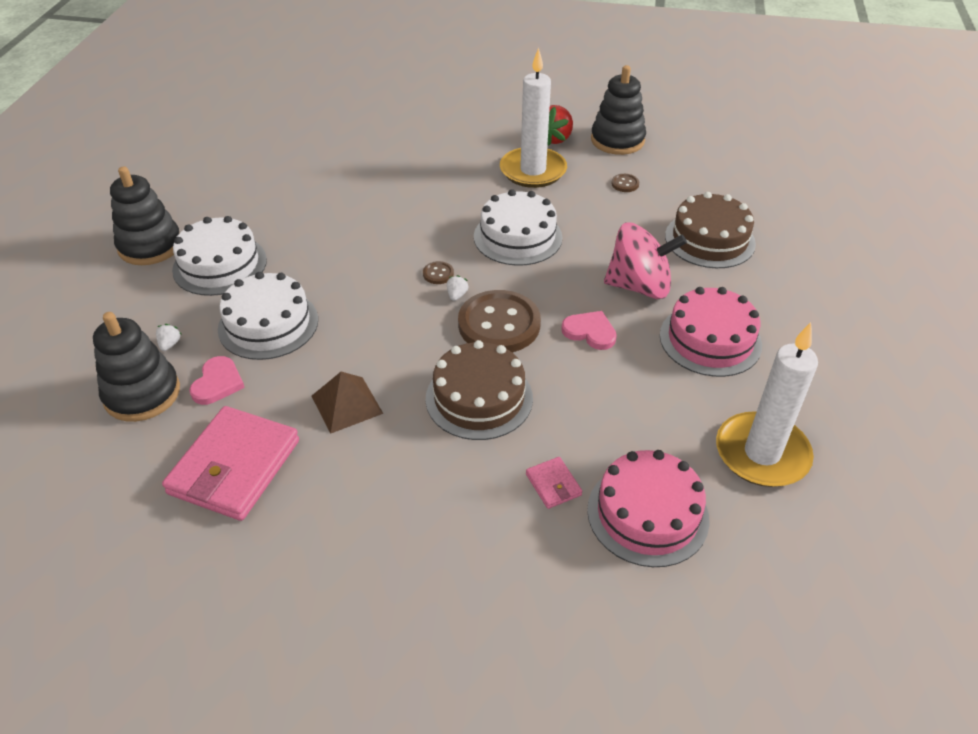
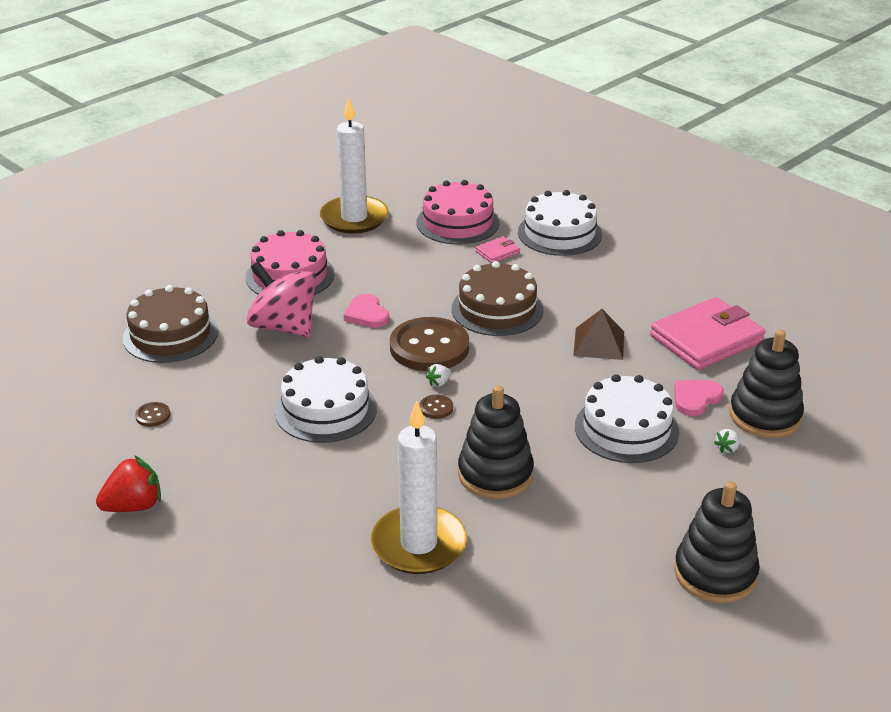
camera: 145 degrees left, 10 degrees down
white cake [172,216,267,296] -> white cake moved to [518,190,602,256]
white candle [500,47,567,188] -> white candle moved to [371,400,467,574]
pink wallet [526,457,582,509] -> pink wallet turned 45 degrees clockwise [476,236,520,263]
black stacking toy [591,65,646,155] -> black stacking toy moved to [458,385,534,499]

